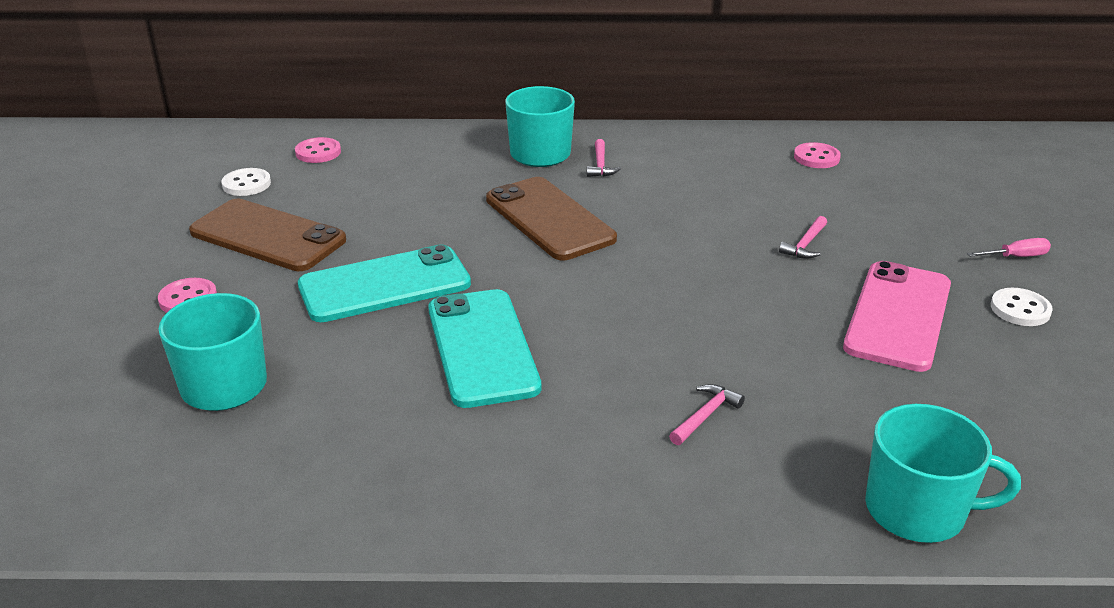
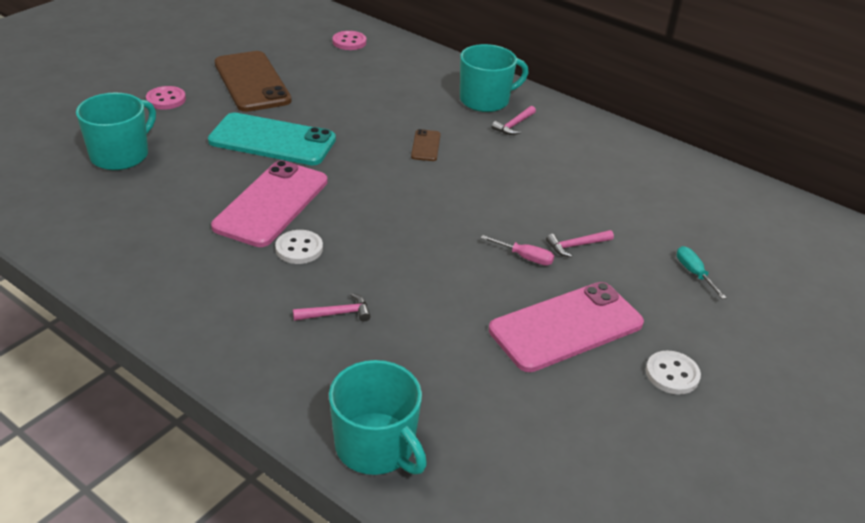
camera: 35 degrees right, 5 degrees up
white button [221,168,271,196] -> white button moved to [275,230,323,264]
turquoise phone [428,289,541,408] -> pink phone [211,160,328,247]
brown phone [486,177,617,260] -> brown phone [411,129,441,161], size x0.44
pink button [794,142,841,168] -> none
pink screwdriver [967,238,1051,257] -> pink screwdriver moved to [481,235,554,266]
none -> turquoise screwdriver [677,246,727,299]

